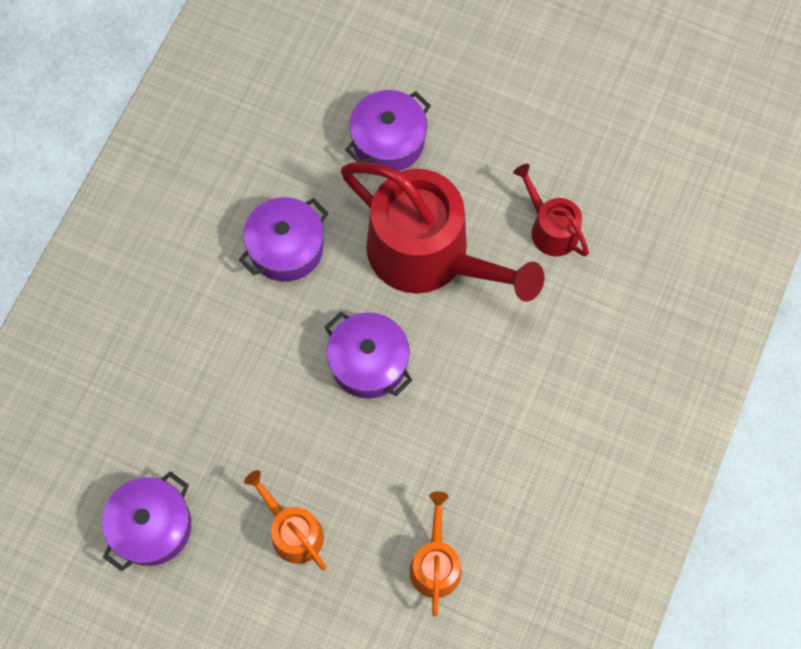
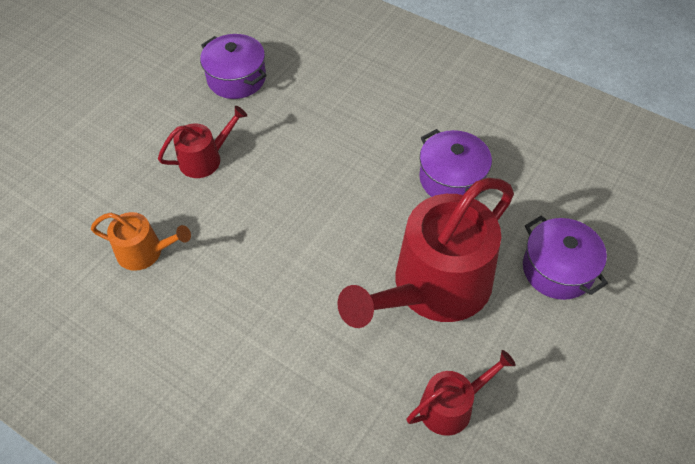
camera: 100 degrees right, 15 degrees down
orange watering can [244,470,327,570] -> red watering can [158,106,247,178]
purple pot [325,312,413,399] -> none

